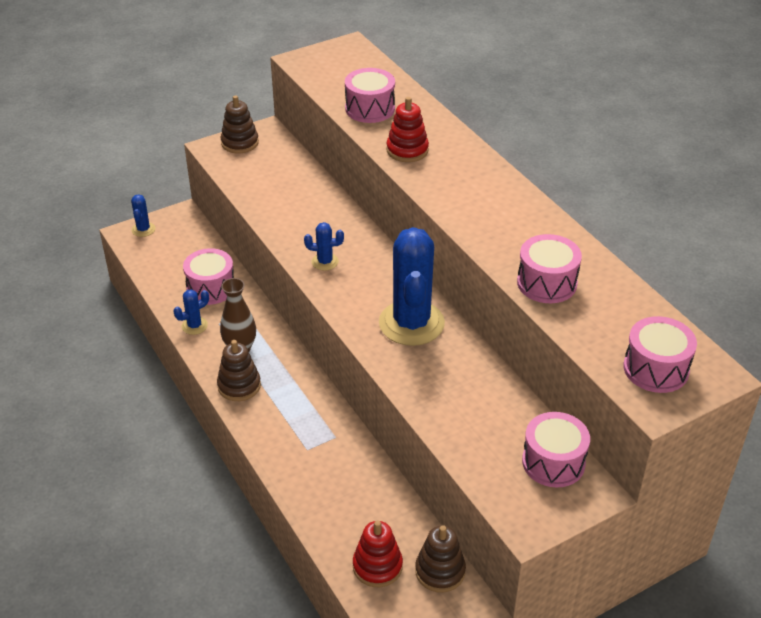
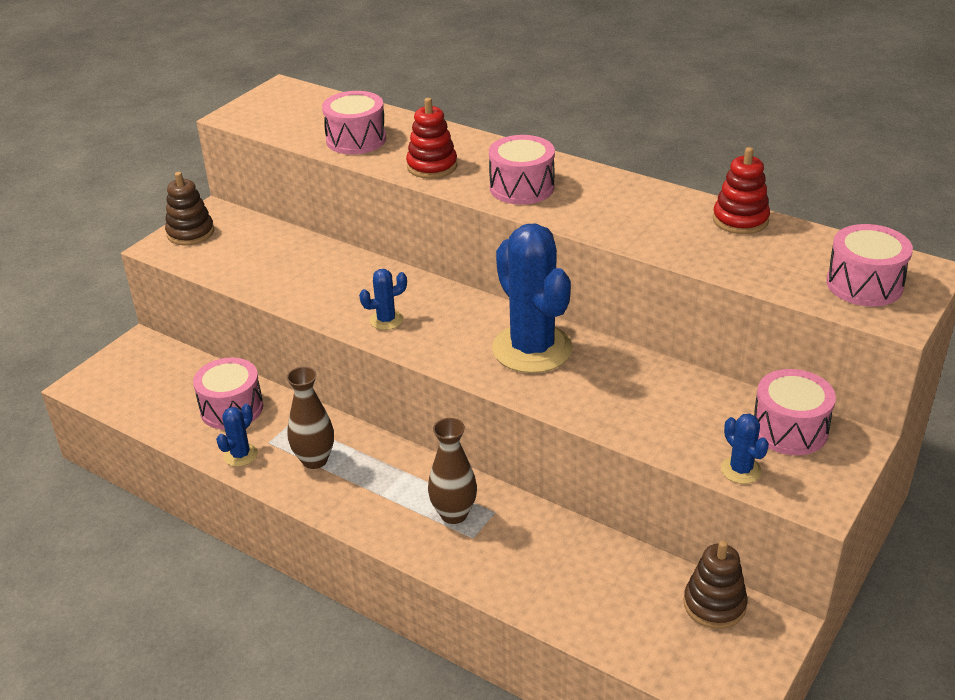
camera: 25 degrees left, 5 degrees down
blue cactus [131,194,155,237] -> blue cactus moved to [721,413,769,484]
brown stacking toy [217,340,261,401] -> none
red stacking toy [353,520,403,587] -> red stacking toy moved to [713,147,770,234]
pink drum [517,234,582,303] -> pink drum moved to [489,135,555,205]
none -> brown vase [428,418,477,524]

